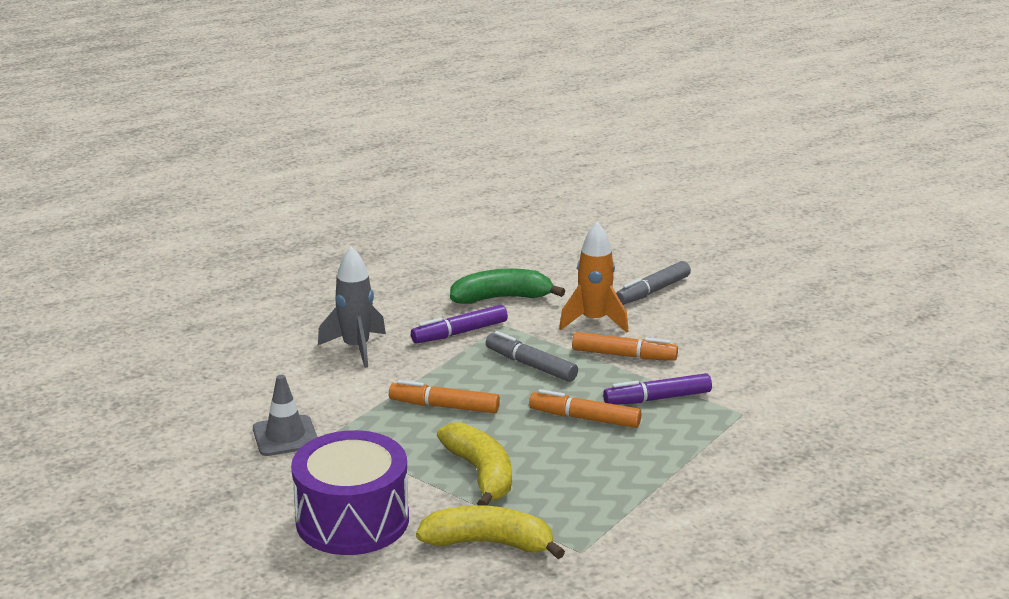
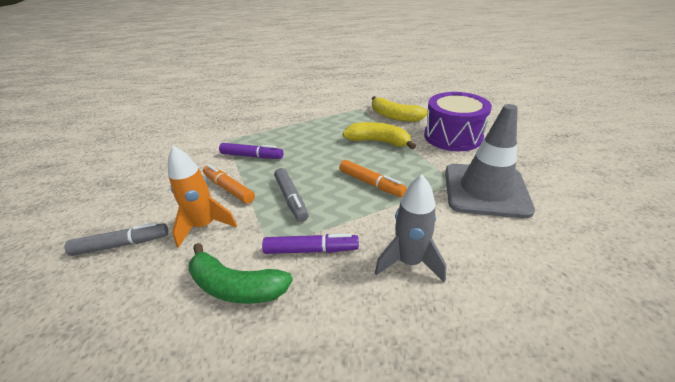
camera: 150 degrees left, 10 degrees up
grey traffic cone [253,375,317,456] -> grey traffic cone [445,104,535,218], size x1.86
yellow banana [437,422,512,506] -> yellow banana turned 105 degrees clockwise [342,122,416,149]
orange marker [529,389,641,428] -> none

